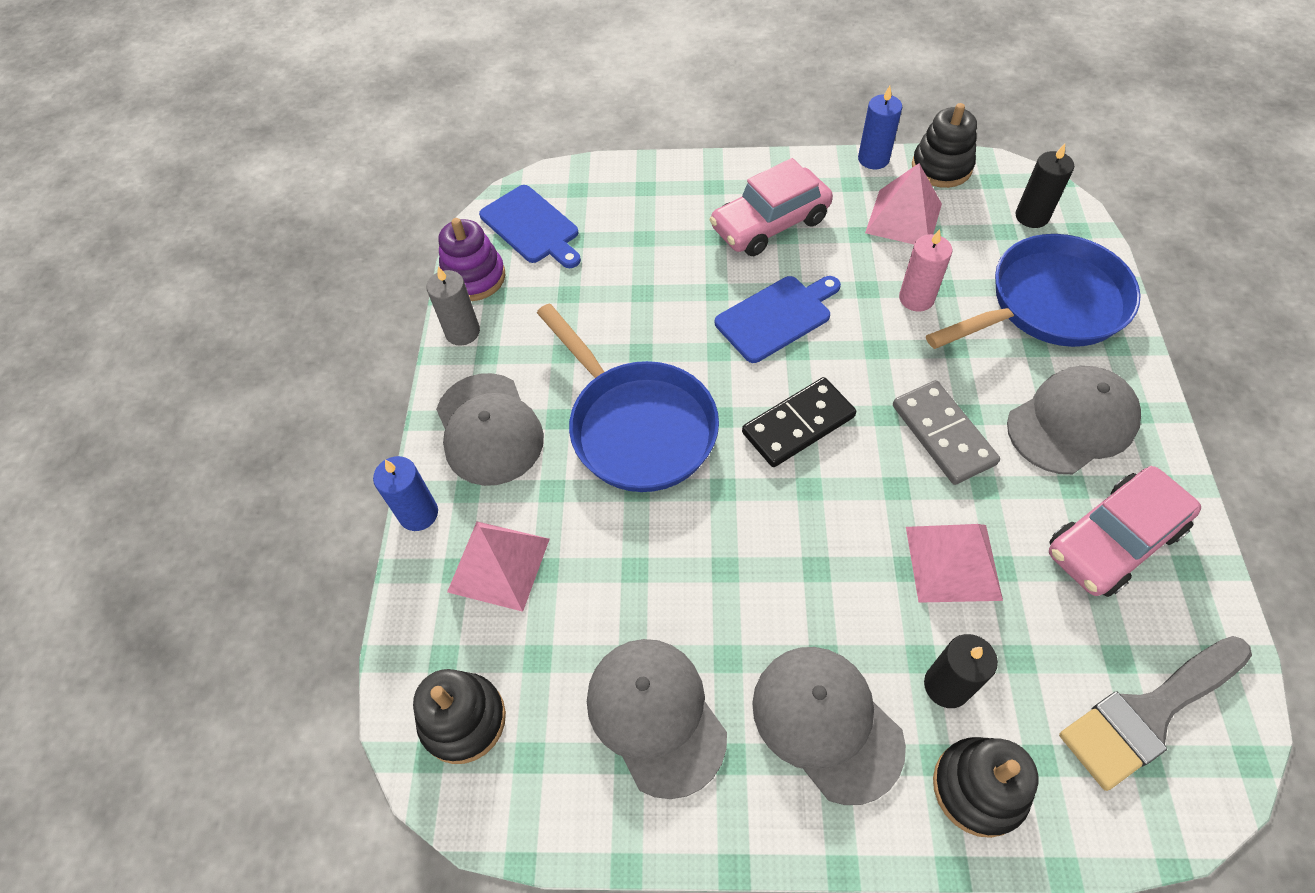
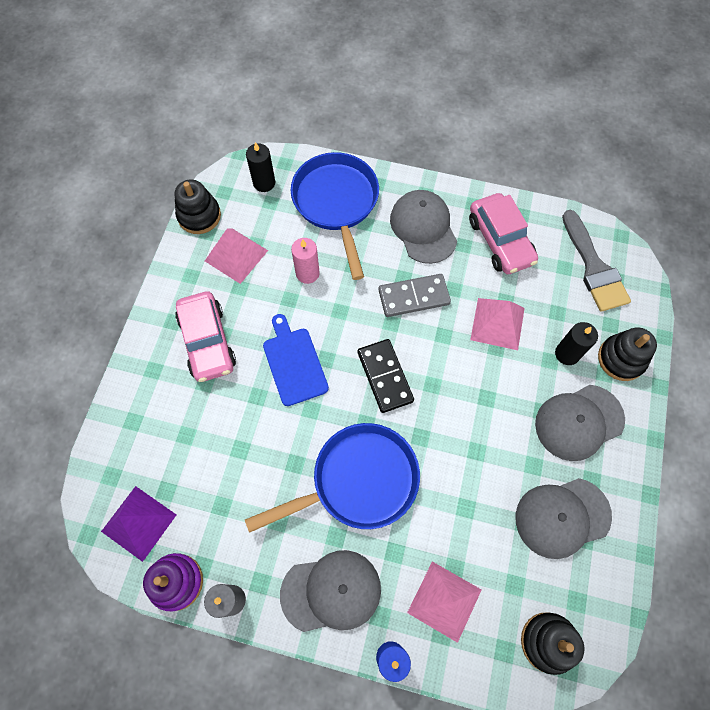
camera: 80 degrees left, 10 degrees up
blue cutting board [479,185,581,268] -> purple pyramid [101,486,176,562]
blue candle [858,86,902,169] -> none

